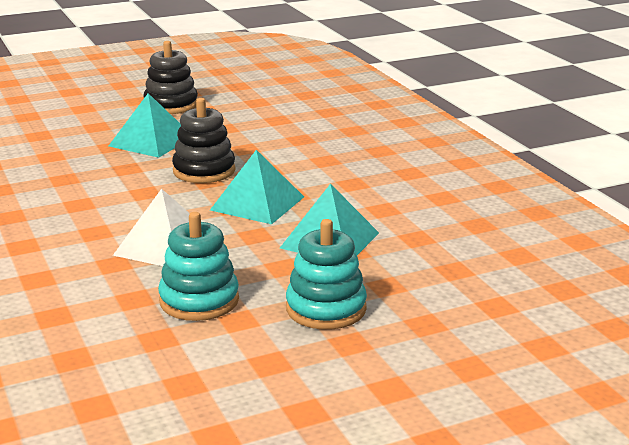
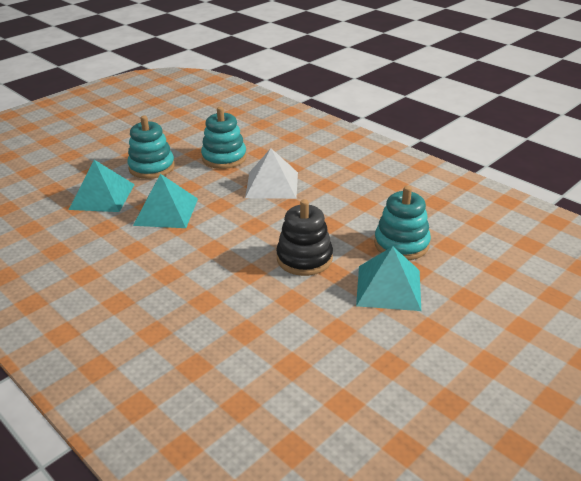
camera: 160 degrees right, 10 degrees up
black stacking toy [143,41,198,114] -> none
turquoise pyramid [210,150,304,224] -> turquoise pyramid moved to [69,160,135,212]
none -> turquoise stacking toy [374,186,431,260]

